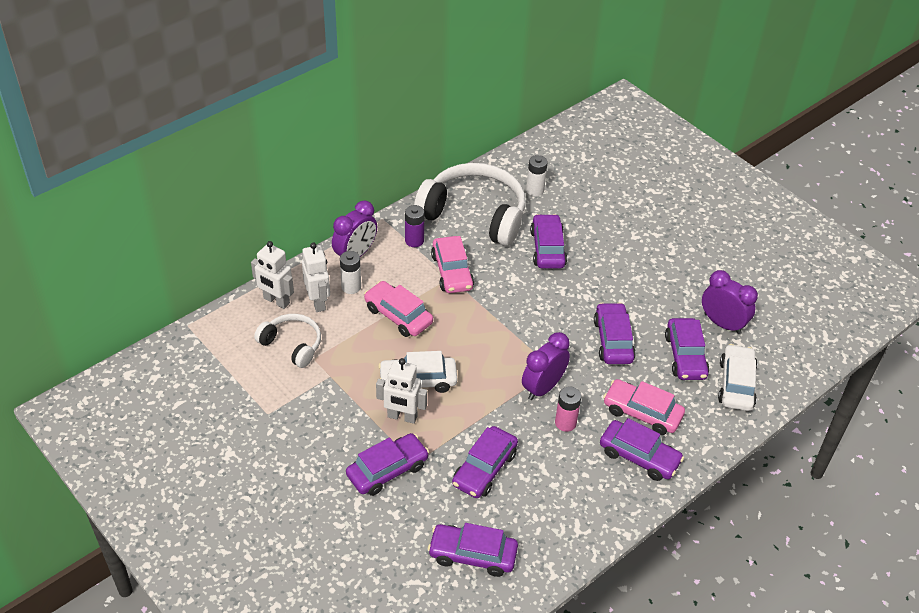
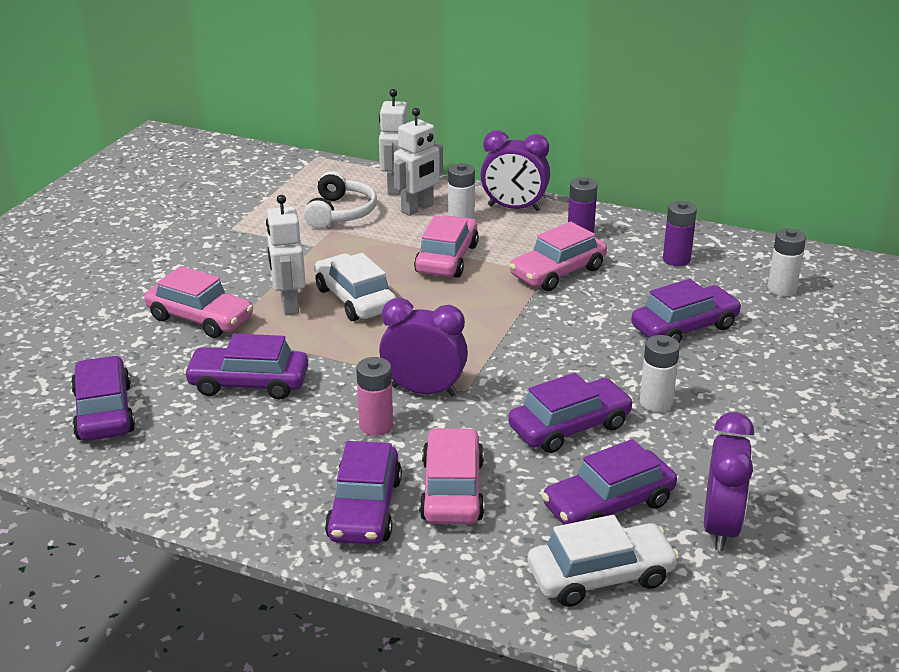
camera: 65 degrees right, 15 degrees down
purple car [346,433,429,496] -> pink car [145,266,254,338]
white headphones [414,163,525,246] -> purple battery [663,201,697,266]
none -> white battery [640,335,680,412]

